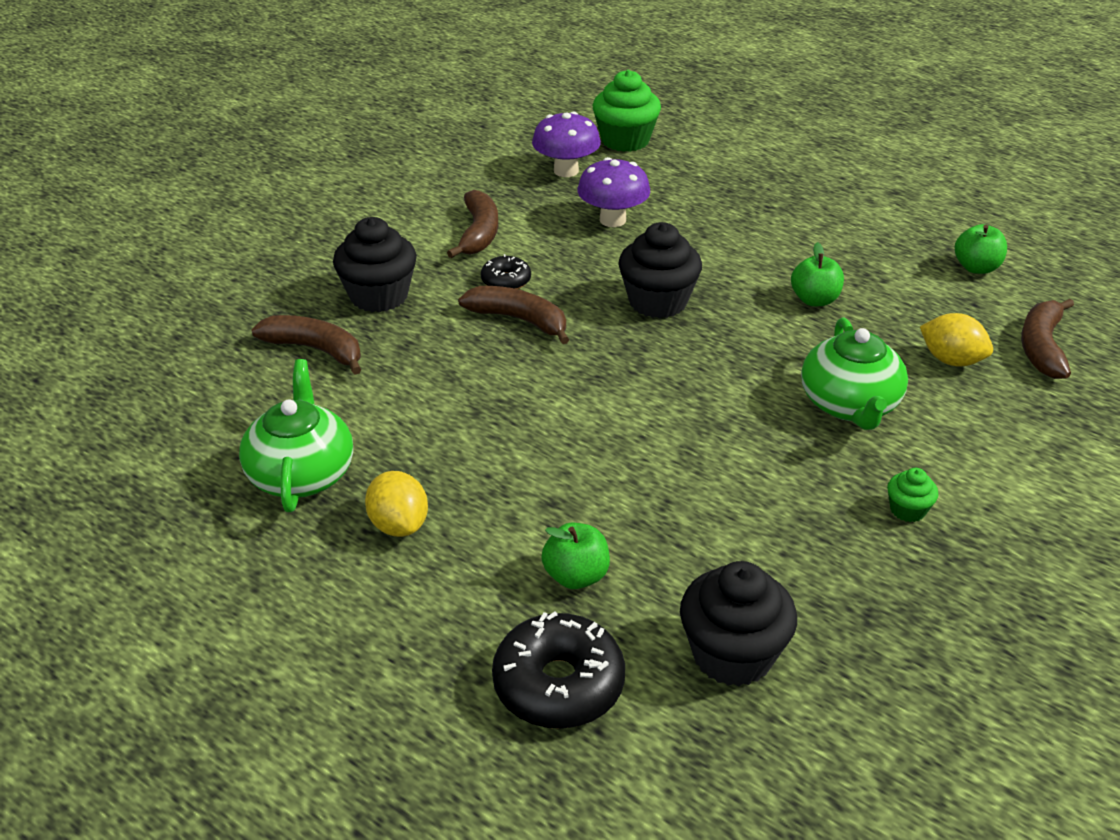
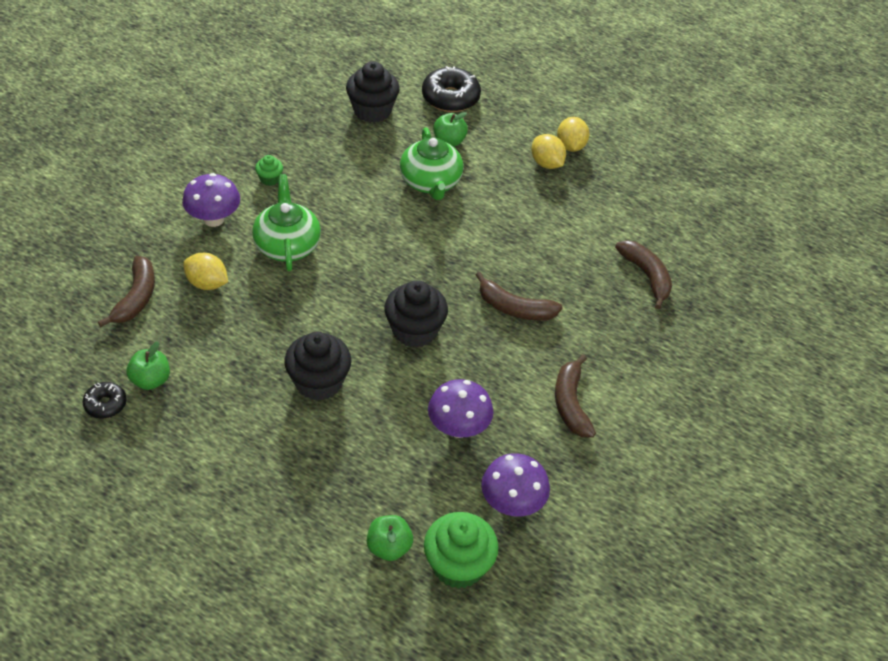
camera: 170 degrees right, 10 degrees up
green teapot [239,359,353,512] -> green teapot moved to [400,127,463,200]
brown banana [251,315,361,374] -> brown banana turned 135 degrees counterclockwise [615,240,672,309]
black cupcake [333,217,417,312] -> black cupcake moved to [284,332,352,401]
black donut [481,254,531,289] -> black donut moved to [83,382,127,418]
green apple [791,242,844,306] -> green apple moved to [367,515,413,561]
none -> purple mushroom [182,173,240,227]
none -> yellow lemon [557,117,589,152]

